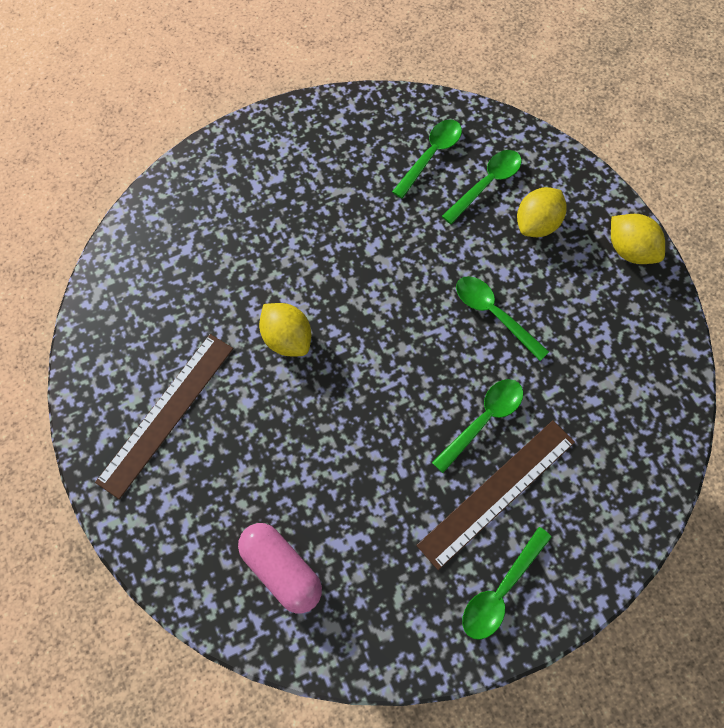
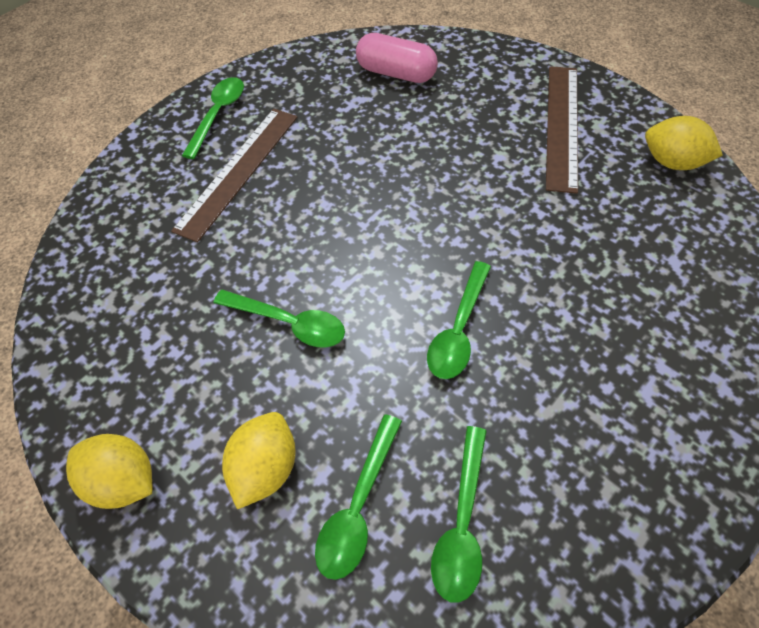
camera: 160 degrees right, 10 degrees down
yellow lemon [259,303,311,356] -> yellow lemon moved to [645,116,723,170]
green spoon [432,379,523,473] -> green spoon moved to [427,261,491,379]

